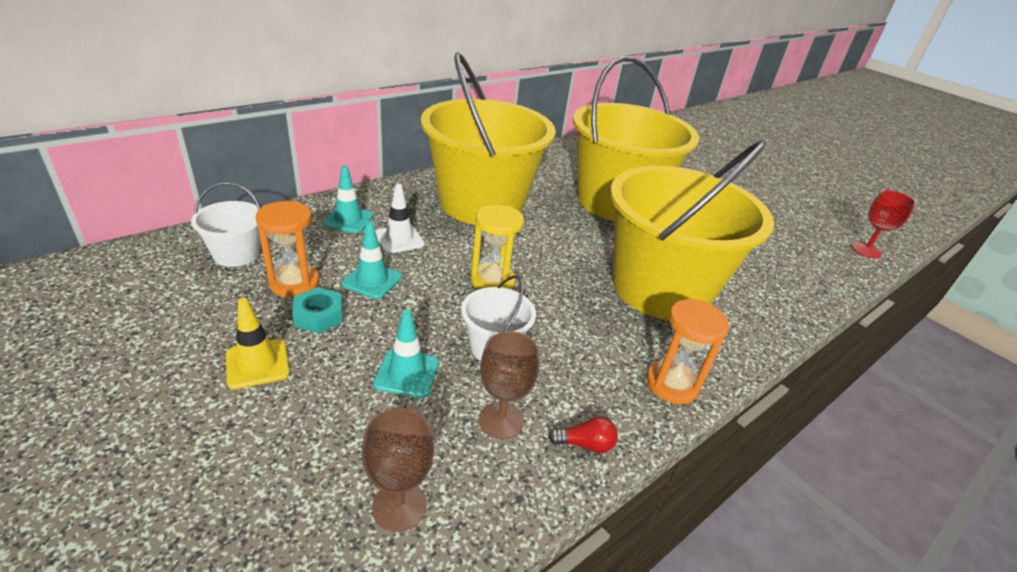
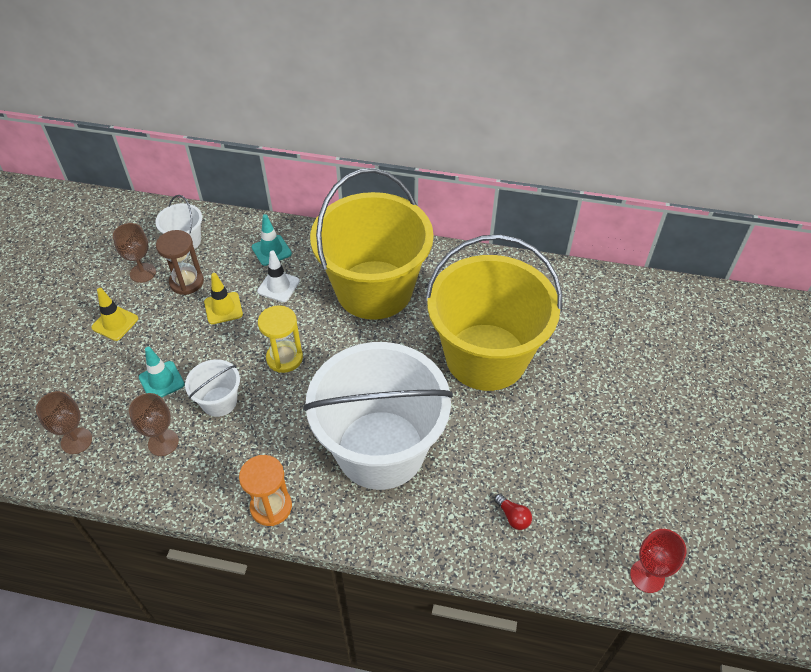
camera: 55 degrees right, 15 degrees up
orange hourglass [256,201,319,297] -> brown hourglass [156,230,204,295]
turquoise nut [292,287,343,333] -> none
turquoise traffic cone [342,221,402,299] -> yellow traffic cone [204,273,243,324]
red light bulb [548,417,618,453] -> red light bulb moved to [494,494,532,530]
yellow bucket [610,140,774,320] -> white bucket [303,342,453,490]
none -> brown goblet [113,223,156,283]

